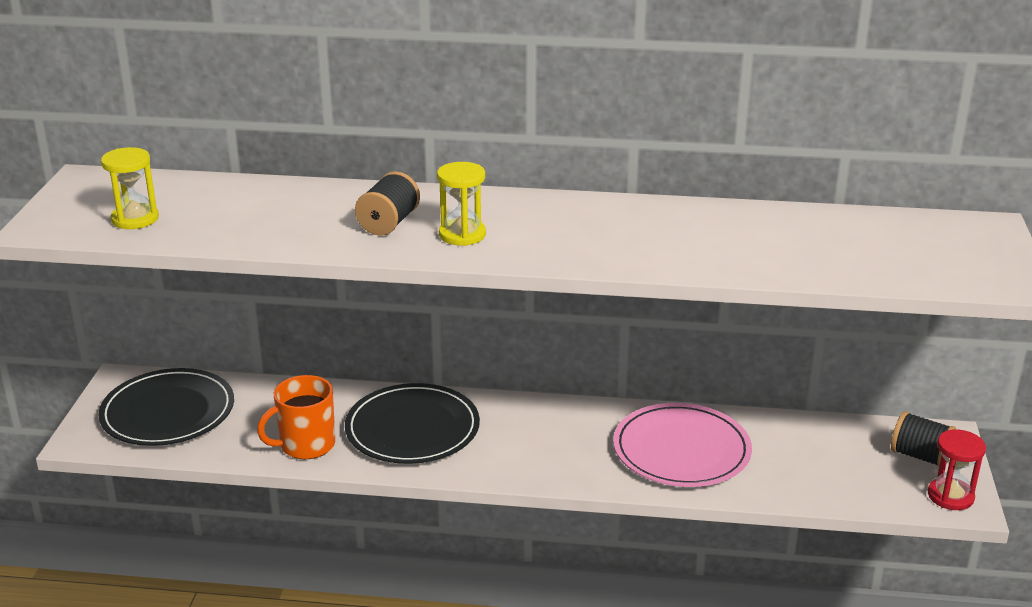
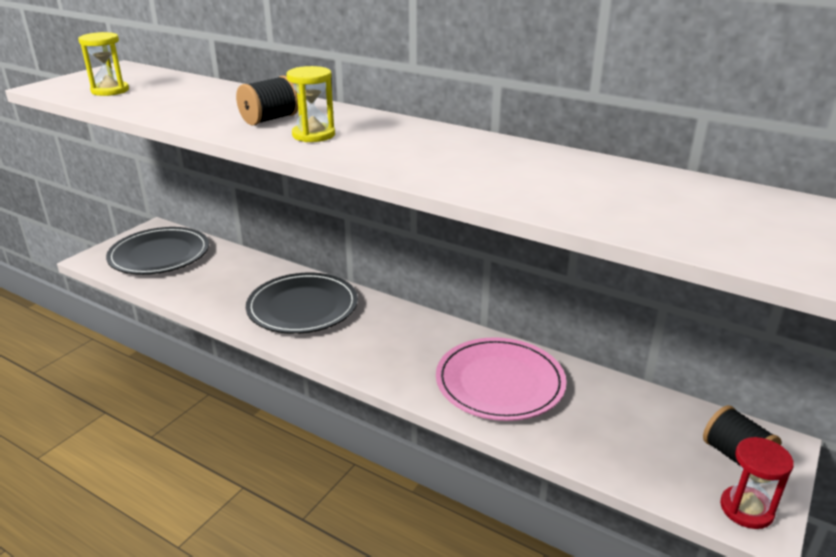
camera: 25 degrees right, 0 degrees up
orange mug [257,375,335,459] -> none

